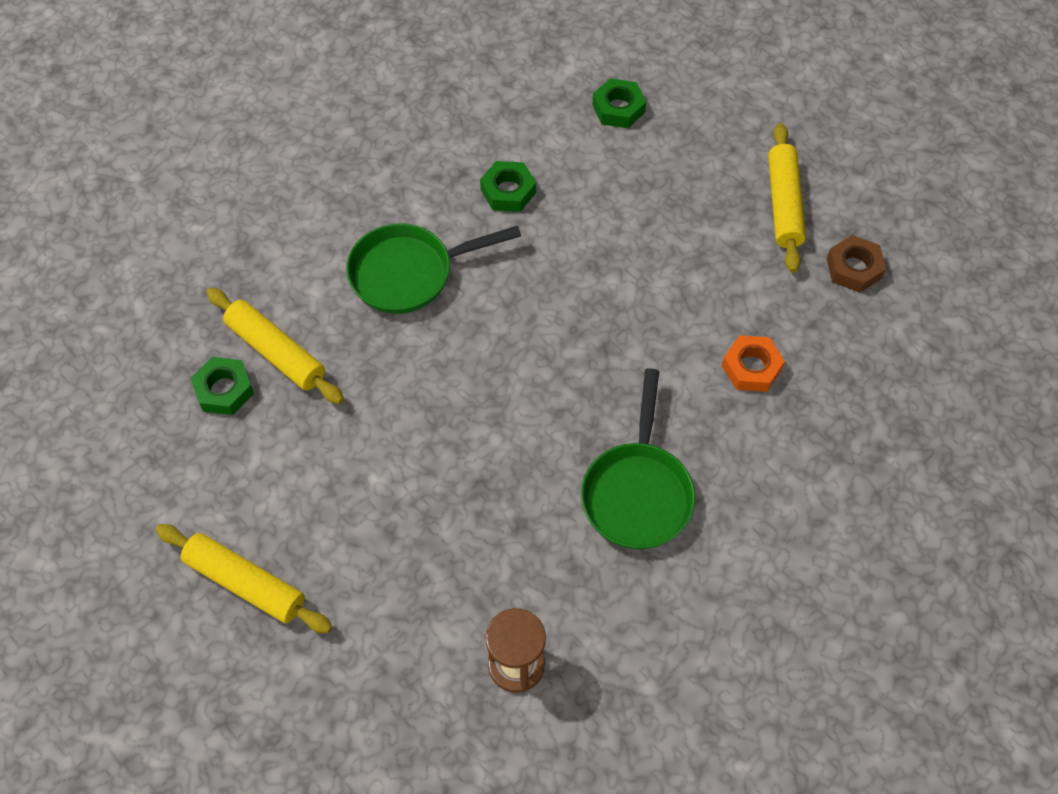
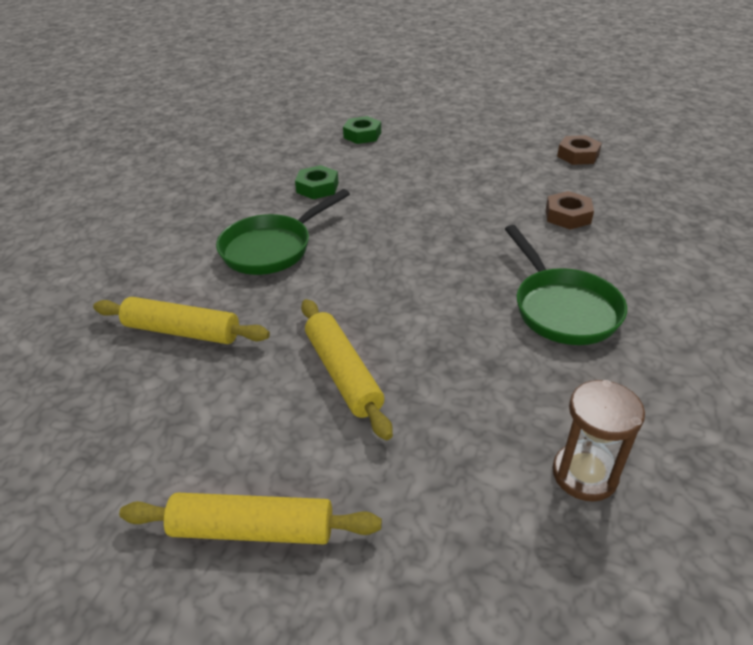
camera: 25 degrees left, 20 degrees down
green nut [191,357,254,415] -> none
orange nut [722,335,785,392] -> brown nut [546,191,594,230]
yellow rolling pin [768,123,806,273] -> yellow rolling pin moved to [301,299,393,440]

